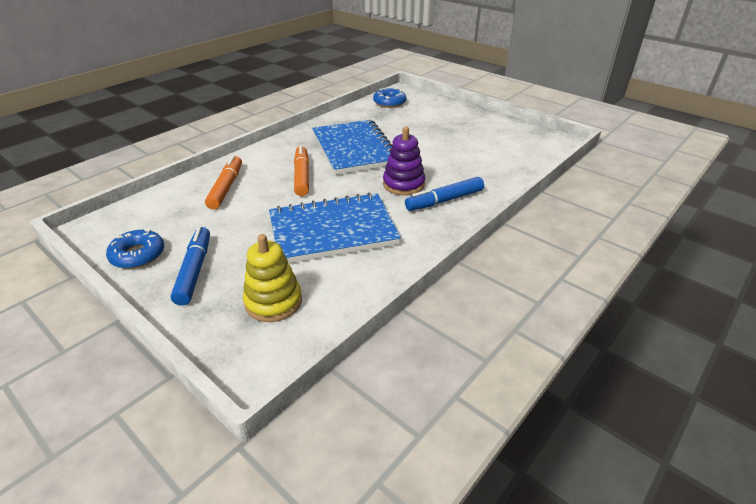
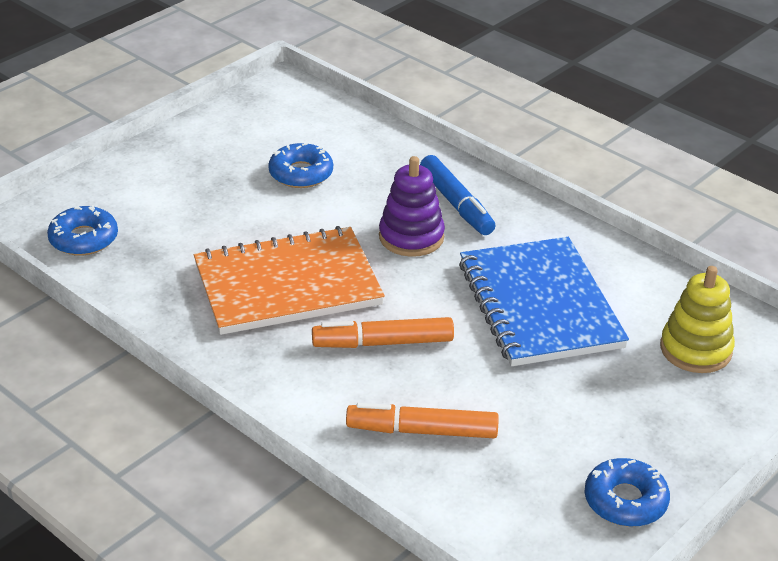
camera: 90 degrees left, 0 degrees up
blue marker [171,227,210,306] -> none
blue notebook [312,120,393,175] -> orange notebook [194,226,385,335]
none -> blue donut [268,143,333,188]

